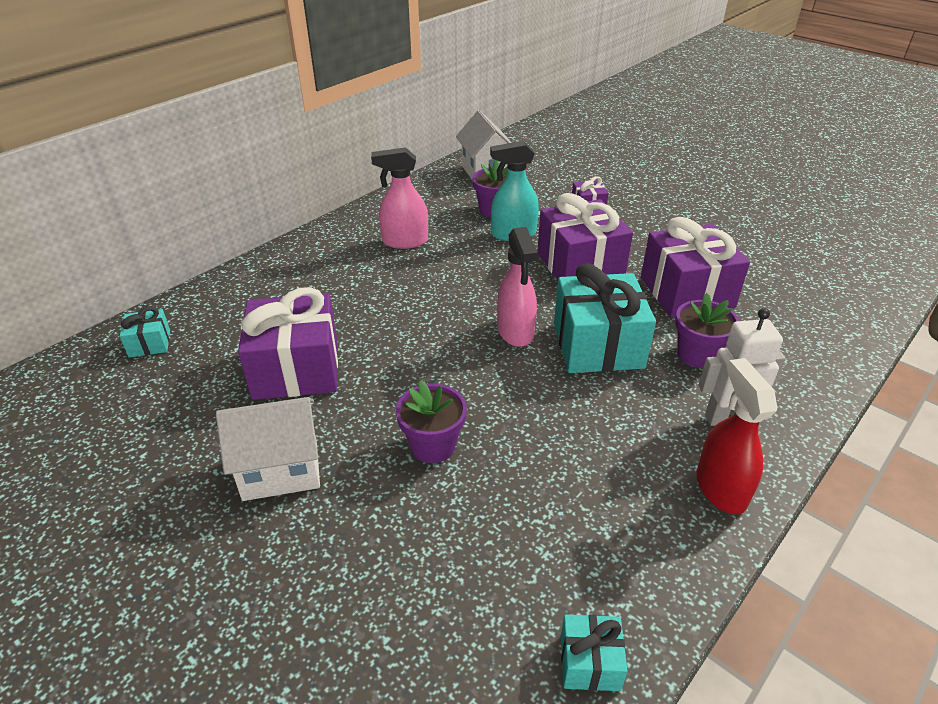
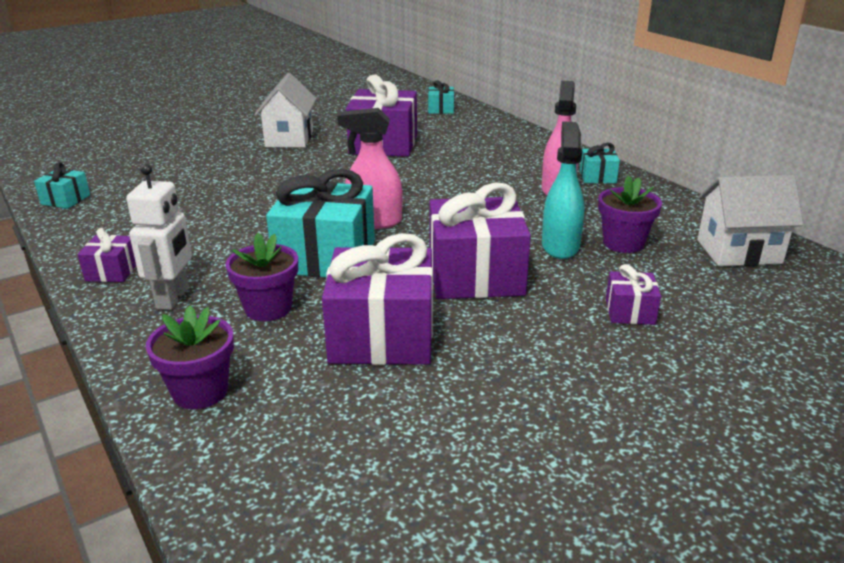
camera: 105 degrees right, 10 degrees down
purple flower pot [396,380,467,463] -> purple flower pot moved to [146,306,234,409]
red spray bottle [697,358,777,514] -> purple gift [78,228,136,282]
none -> turquoise gift [580,143,620,183]

